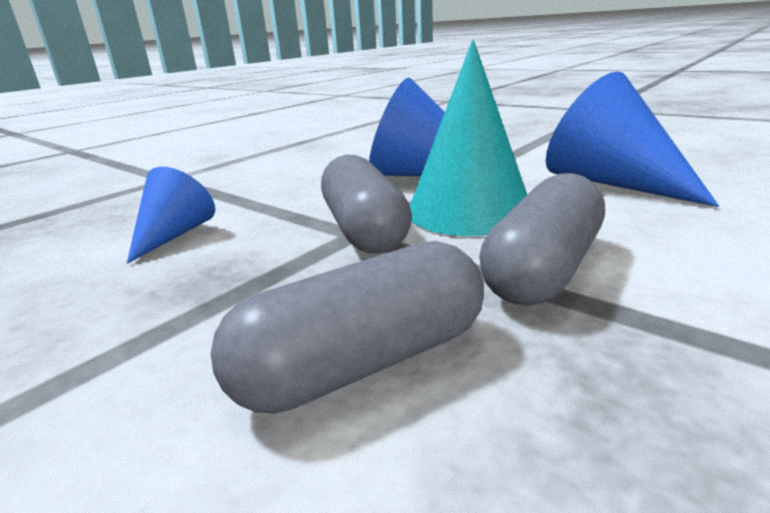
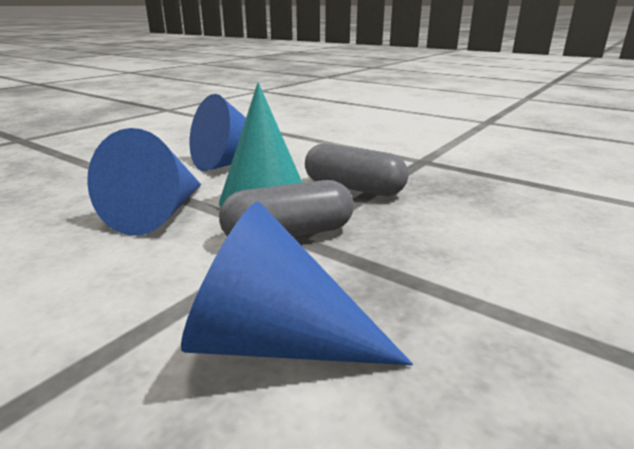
camera: 95 degrees left, 0 degrees up
blue cone [127,167,215,264] -> blue cone [181,202,413,365], size x1.75
grey capsule [211,241,484,414] -> none

